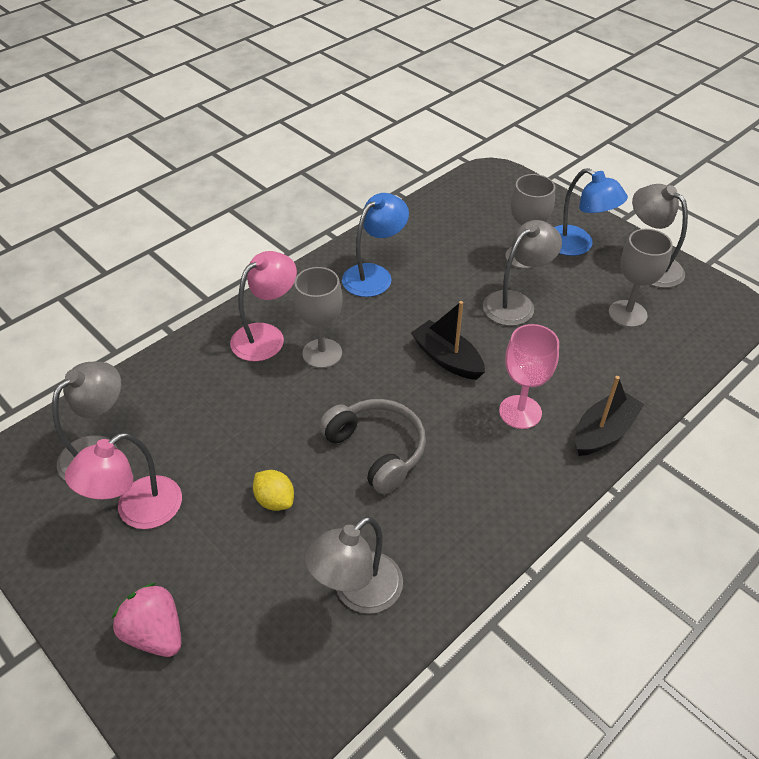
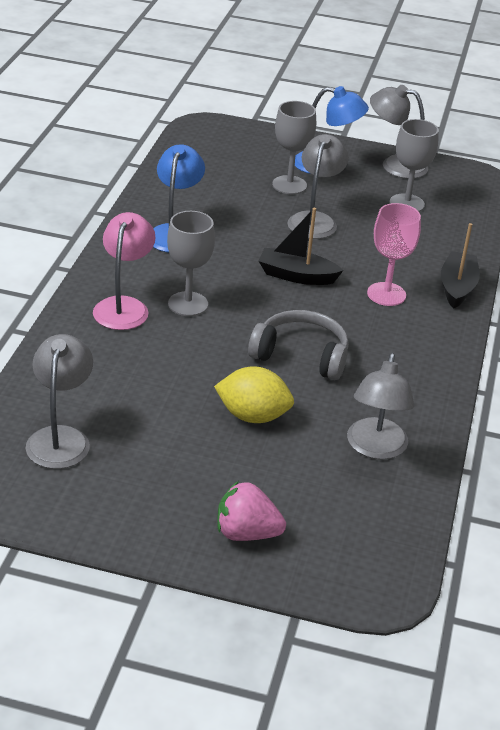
camera: 35 degrees left, 10 degrees down
pink lamp [65,433,182,529] -> none
yellow lemon [253,470,294,511] -> yellow lemon [214,366,294,423], size x1.55

